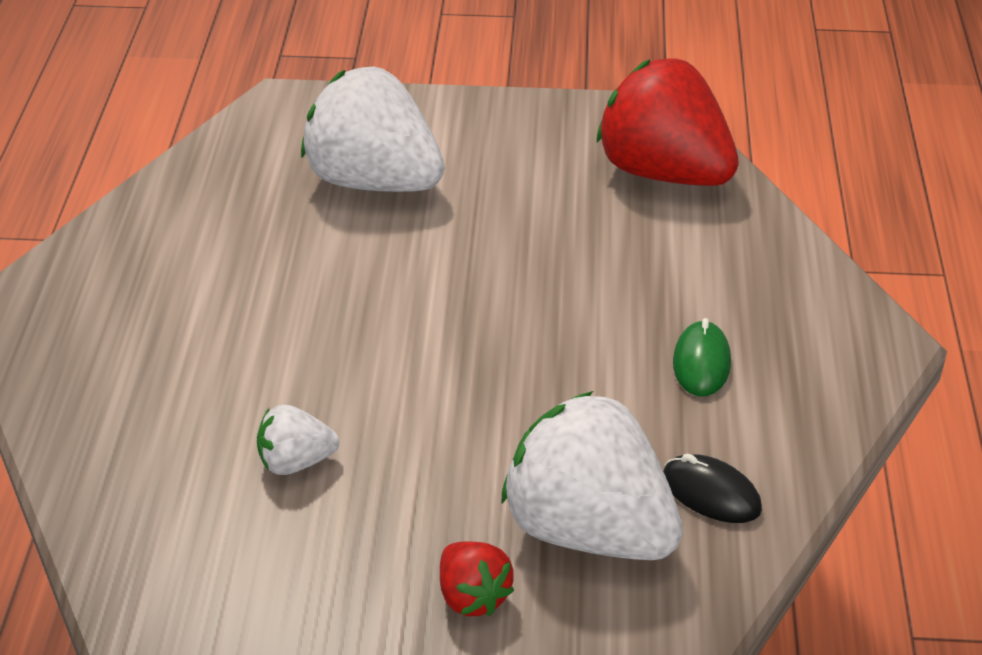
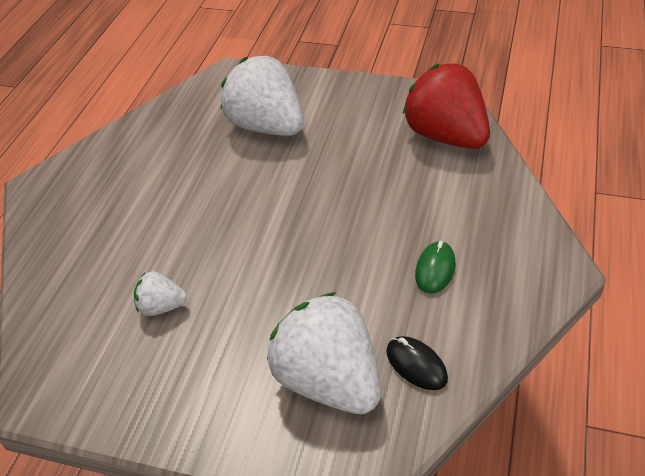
camera: 15 degrees right, 5 degrees up
red strawberry [440,541,514,616] -> none

